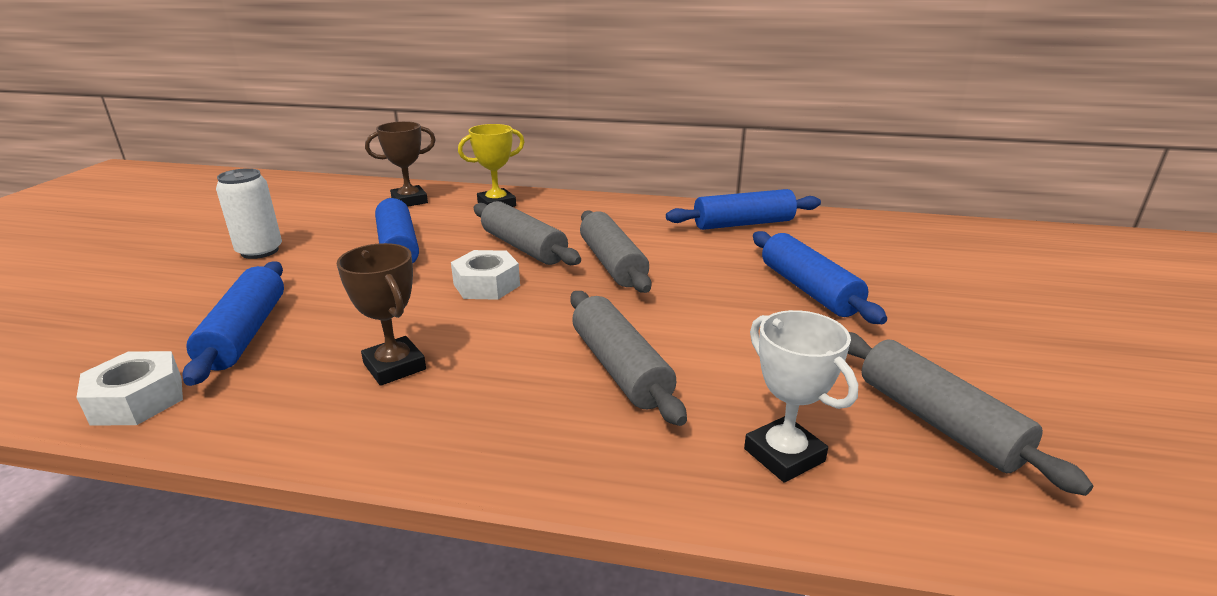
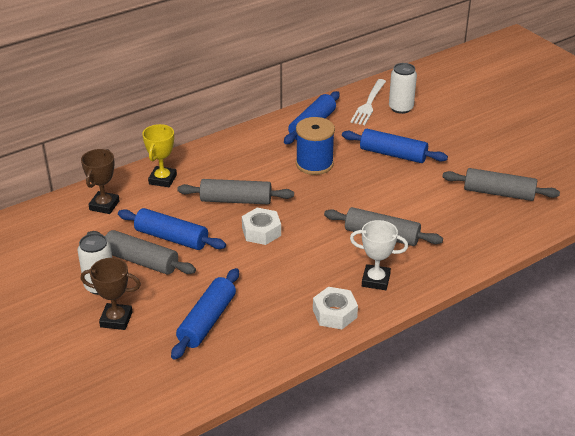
camera: 45 degrees left, 10 degrees up
white nut [76,351,183,426] -> white nut moved to [313,287,358,329]
blue rolling pin [183,261,284,386] -> blue rolling pin turned 75 degrees clockwise [171,268,239,360]
brown trophy [337,243,426,386] -> brown trophy moved to [81,258,141,330]
grey rolling pin [580,210,651,293] -> grey rolling pin moved to [87,230,196,274]
white trophy [744,310,858,483] -> white trophy moved to [350,220,408,290]
none -> blue spool [296,117,335,175]
none -> white fork [350,79,386,125]
none -> white can [389,63,417,114]

